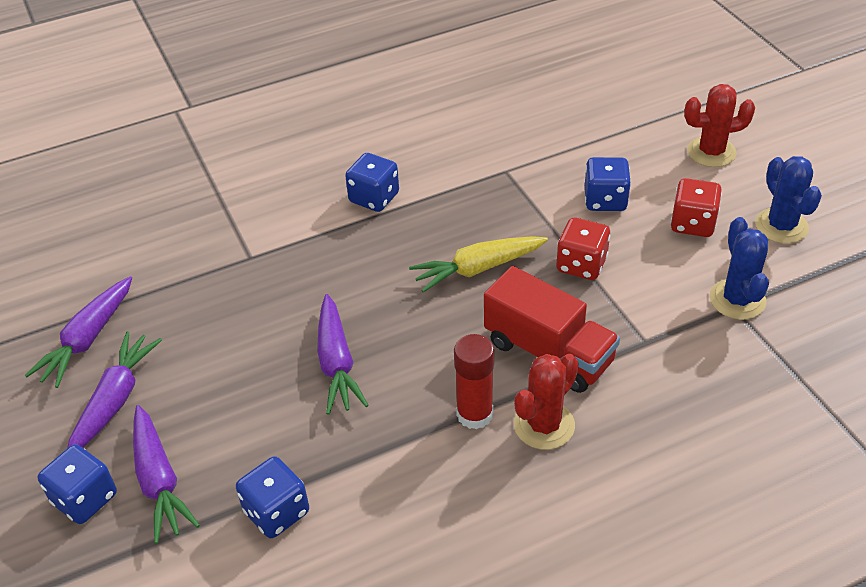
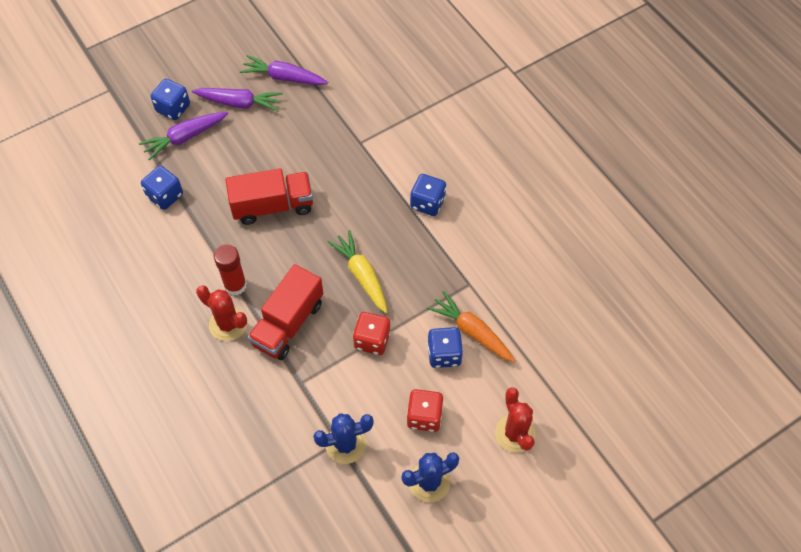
camera: 80 degrees right, 15 degrees up
purple carrot [317,294,369,415] -> red truck [225,168,313,225]
none -> orange carrot [427,290,515,362]

